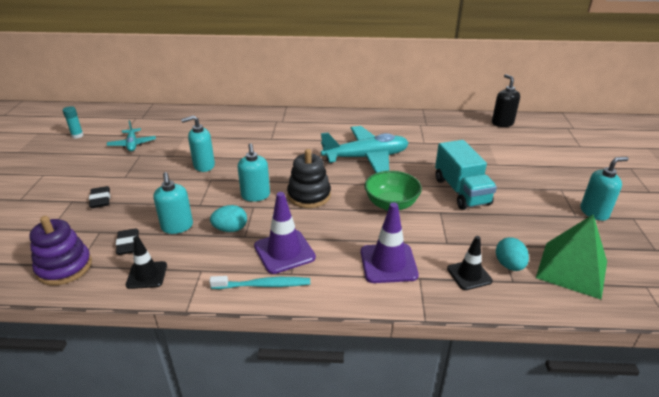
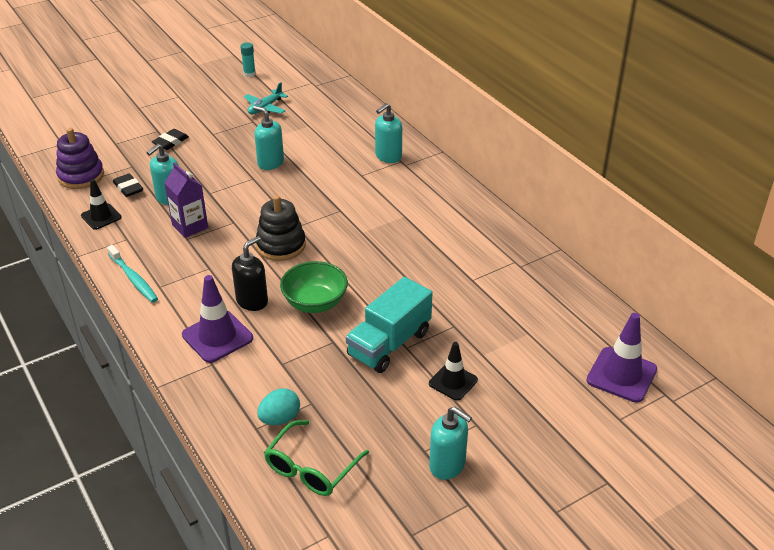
camera: 55 degrees right, 5 degrees up
black eraser [116,228,139,255] -> black eraser turned 75 degrees counterclockwise [113,173,143,197]
turquoise egg [210,205,247,232] -> purple carton [164,162,208,238]
turquoise soap dispenser [238,143,270,202] -> turquoise soap dispenser moved to [375,103,402,163]
purple traffic cone [254,192,316,274] -> purple traffic cone moved to [586,313,657,403]
turquoise plane [321,126,409,173] -> none
black traffic cone [447,236,493,290] -> black traffic cone moved to [429,342,478,401]
black soap dispenser [492,74,520,127] -> black soap dispenser moved to [232,236,268,311]
green pyramid [536,215,607,300] -> green glasses [264,420,369,496]

